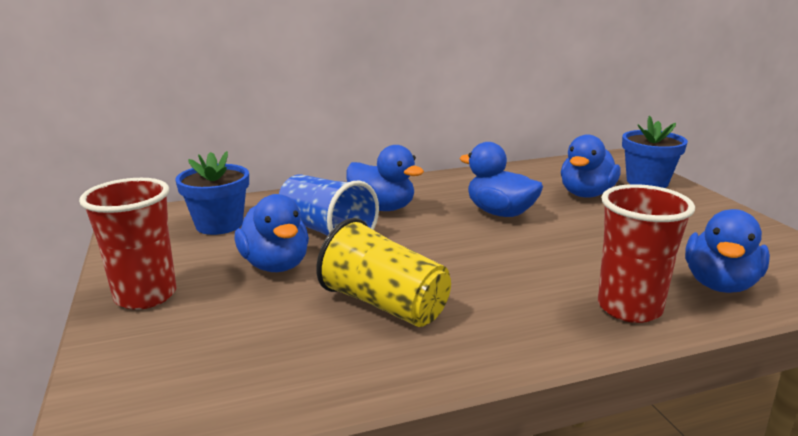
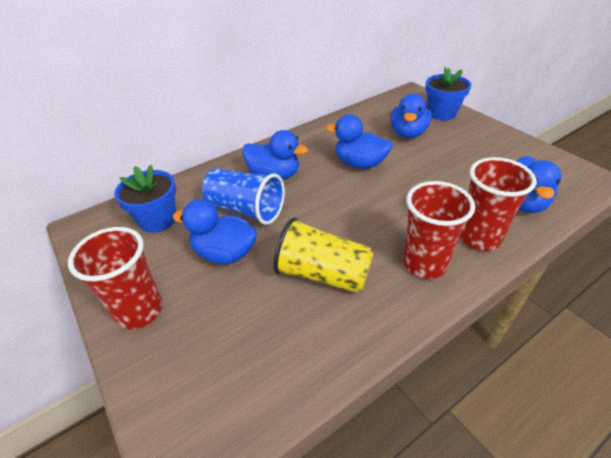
camera: 15 degrees left, 20 degrees up
blue duck [235,194,309,272] -> blue duck turned 150 degrees clockwise [173,199,257,264]
none -> red cup [403,181,475,279]

